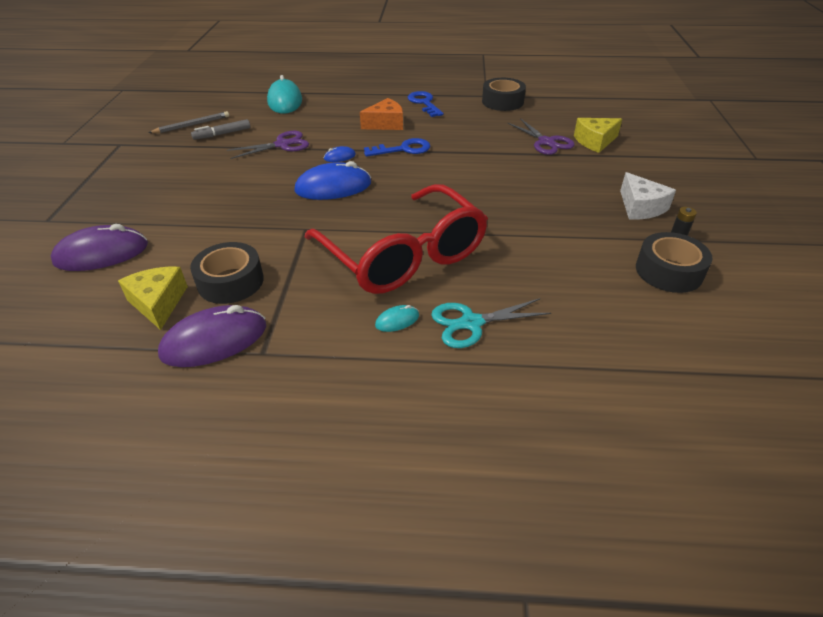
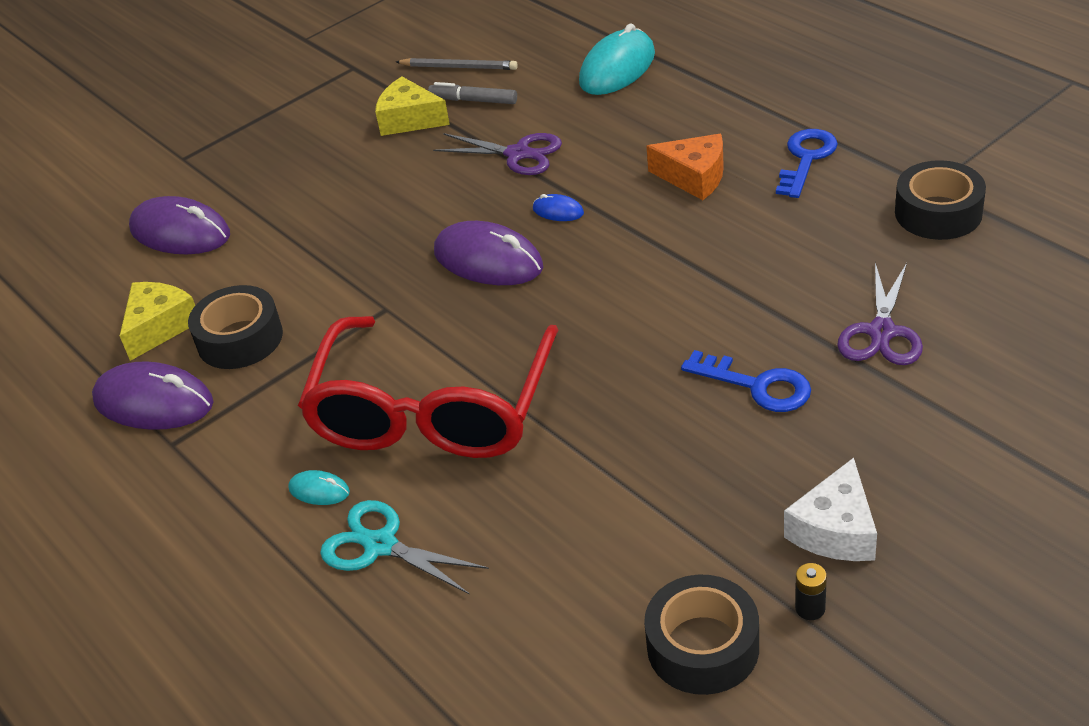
camera: 50 degrees right, 0 degrees up
blue mouse [294,161,371,200] -> purple mouse [434,221,543,285]
blue key [364,138,430,157] -> blue key moved to [681,350,811,412]
yellow cheese [574,118,622,153] -> yellow cheese moved to [375,77,450,136]

